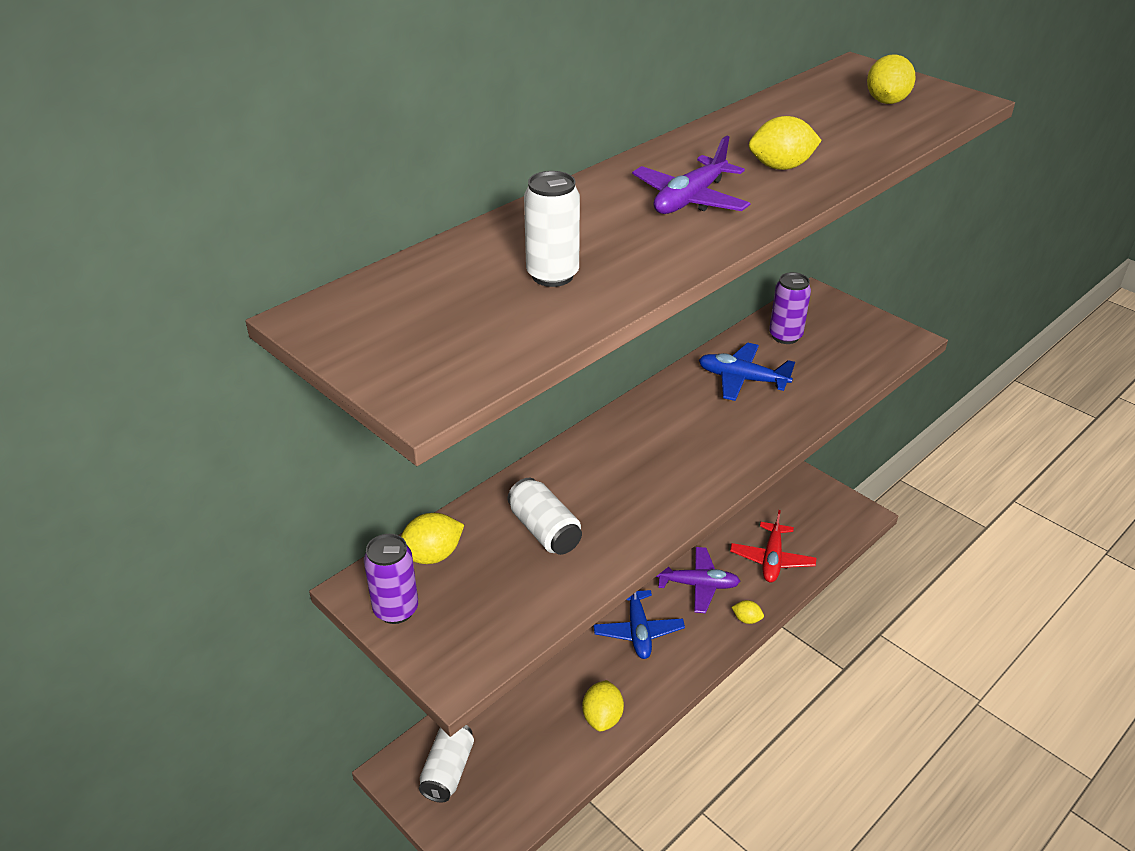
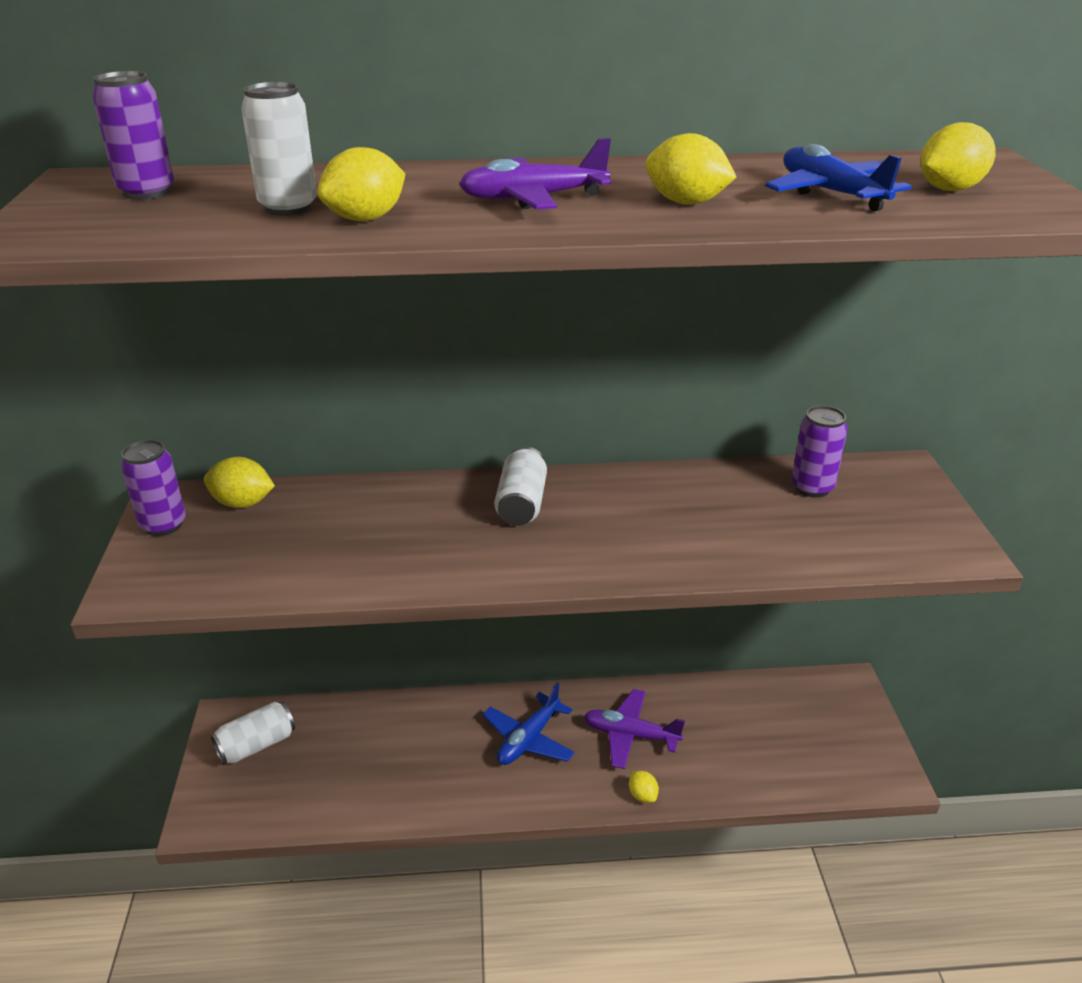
camera: 40 degrees right, 5 degrees down
white can [507,478,582,555] -> white can moved to [494,446,547,526]
yellow lemon [582,680,624,732] -> yellow lemon moved to [317,147,405,221]
purple plane [656,547,740,613] -> purple plane turned 150 degrees clockwise [584,689,685,769]
blue plane [699,343,795,401] -> blue plane moved to [765,144,912,211]
red plane [730,510,816,582] -> none
none -> purple can [92,71,174,200]

